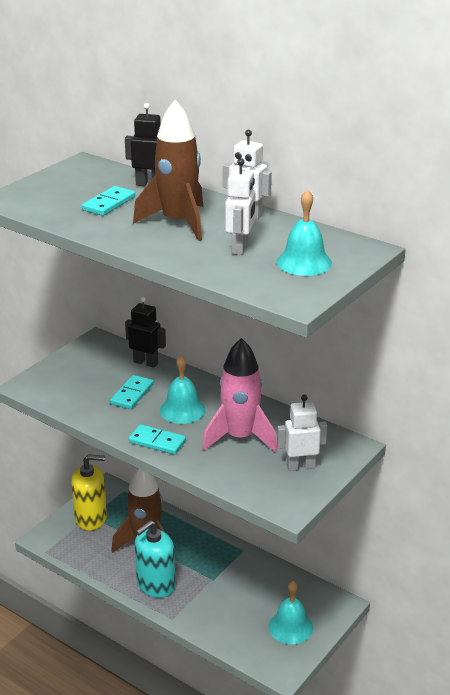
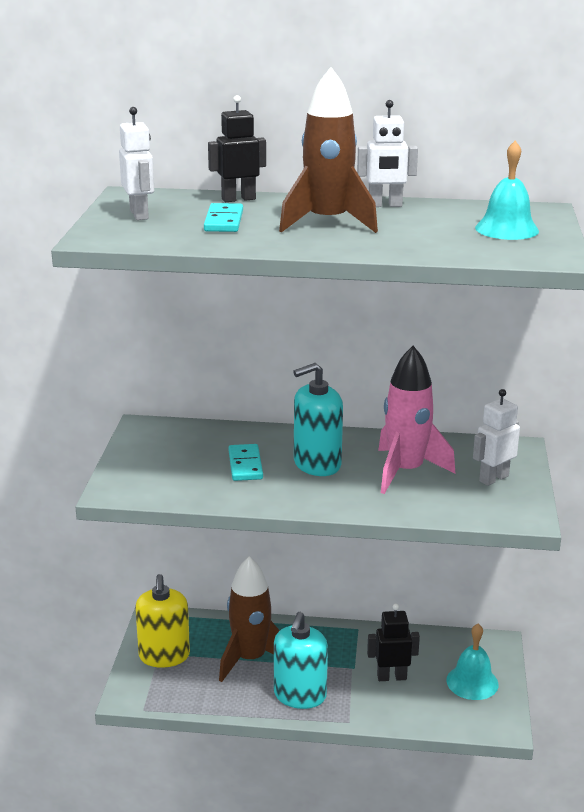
camera: 30 degrees left, 5 degrees down
yellow soap dispenser [71,454,107,531] -> yellow soap dispenser turned 120 degrees clockwise [135,574,190,668]
black robot [125,297,166,368] -> black robot moved to [367,604,420,681]
turquoise domino [129,424,186,455] -> none
turquoise bell [160,355,206,424] -> turquoise soap dispenser [293,363,343,476]
white robot [225,158,256,255] -> white robot moved to [119,107,154,220]

